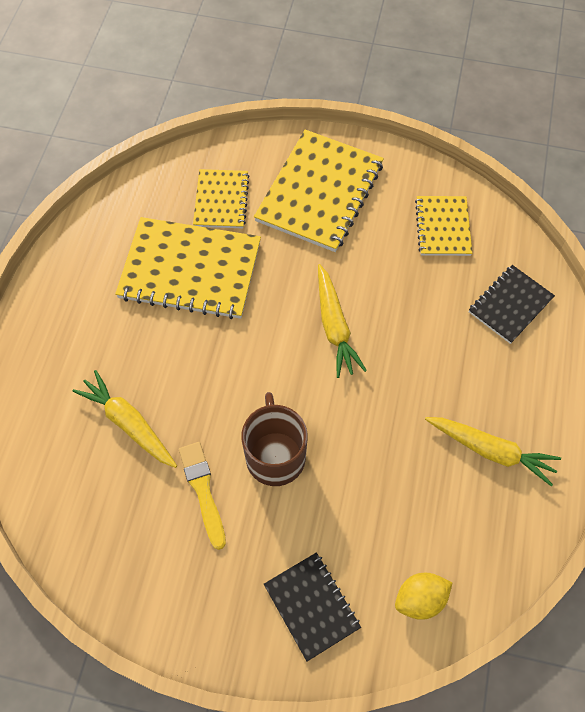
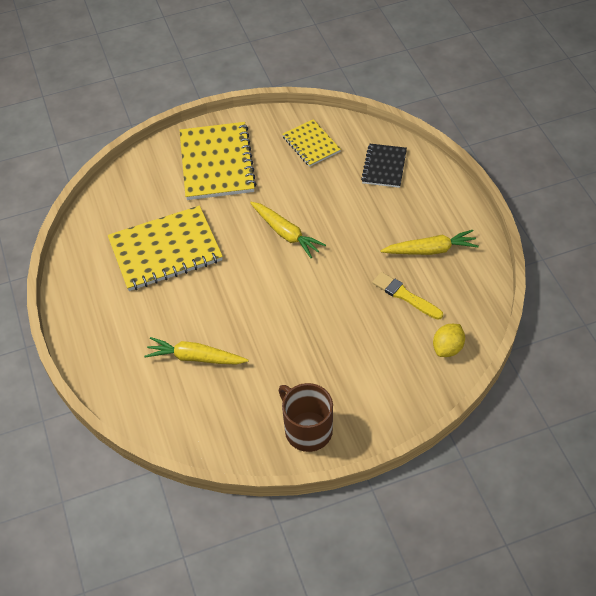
camera: 30 degrees left, 10 degrees down
yellow brush [179,442,226,550] -> yellow brush moved to [372,272,443,320]
yellow notebook [193,169,250,228] -> none
brown mug [241,392,308,486] -> brown mug moved to [278,383,333,452]
black notebook [264,552,361,661] -> none

